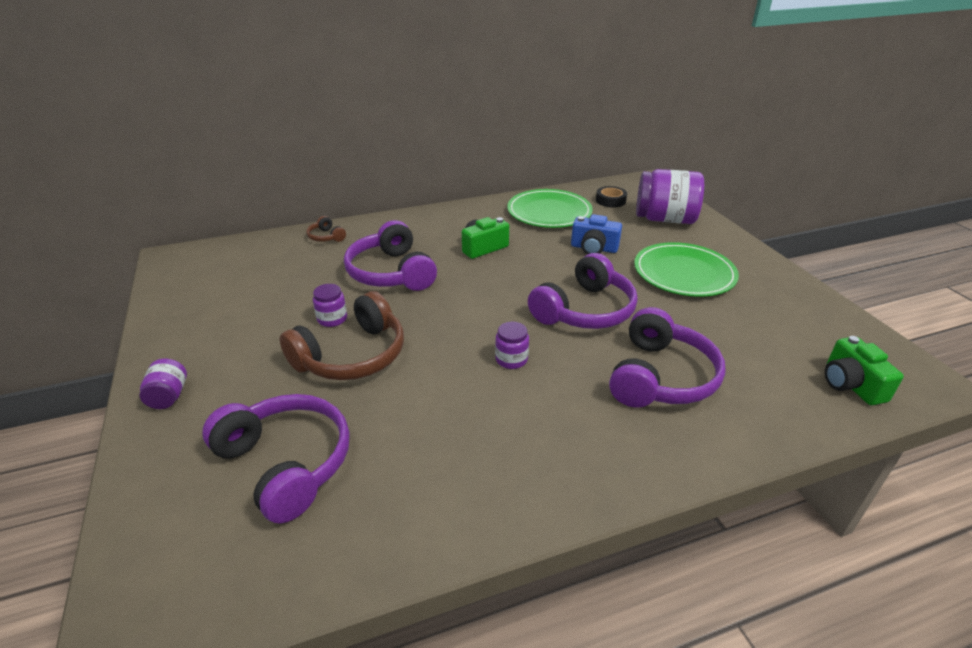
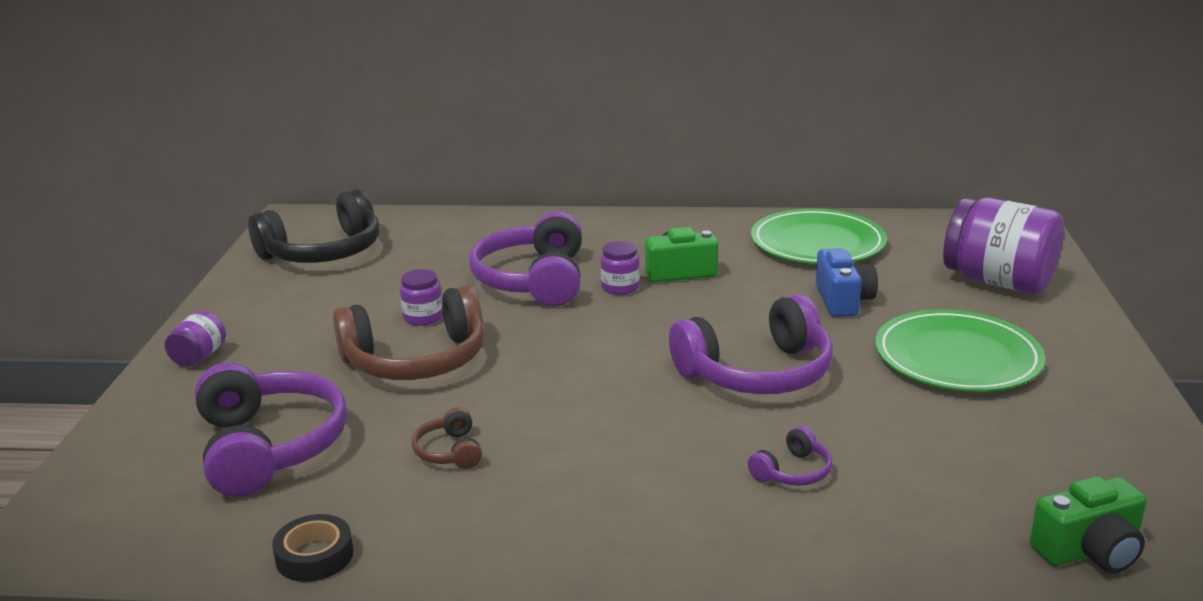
camera: 25 degrees right, 10 degrees down
brown headphones [306,216,346,242] -> brown headphones moved to [412,407,482,469]
purple jar [495,322,529,369] -> purple jar moved to [601,241,640,295]
blue camera [571,214,622,254] -> blue camera turned 135 degrees counterclockwise [816,248,878,317]
black tape [596,186,627,207] -> black tape moved to [272,514,354,582]
purple headphones [609,307,726,408] -> purple headphones [748,426,832,486], size x0.45
green camera [825,336,904,405] -> green camera turned 120 degrees counterclockwise [1030,476,1147,573]
none -> black headphones [248,189,379,263]

